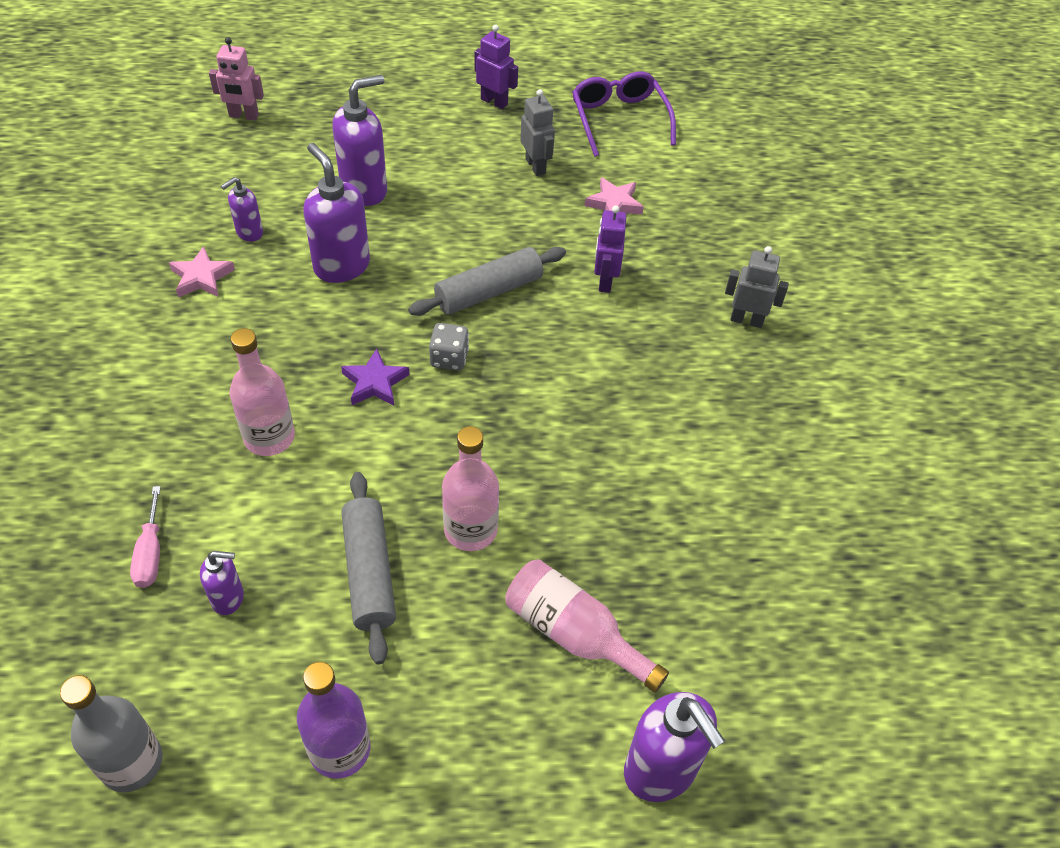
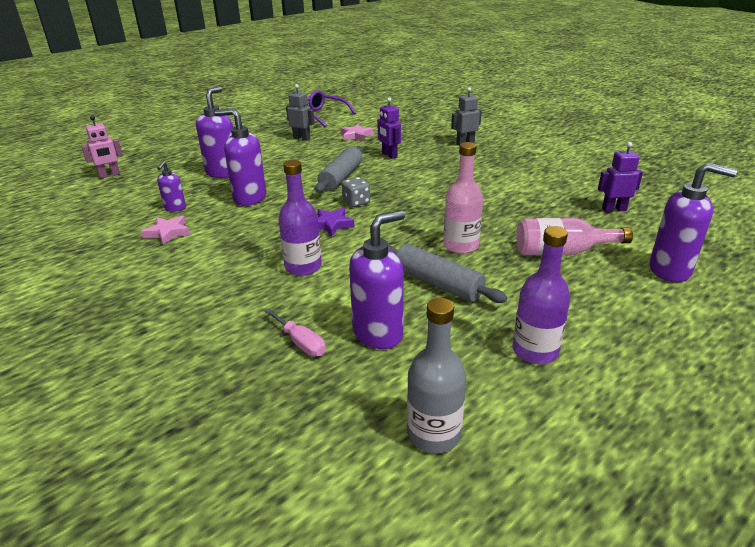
camera: 35 degrees left, 20 degrees down
purple soap dispenser [200,551,244,615] -> purple soap dispenser [349,210,405,349], size x1.83
pink bottle [230,328,295,456] -> purple bottle [279,160,322,276]
purple robot [475,25,518,109] -> purple robot moved to [598,142,643,212]

